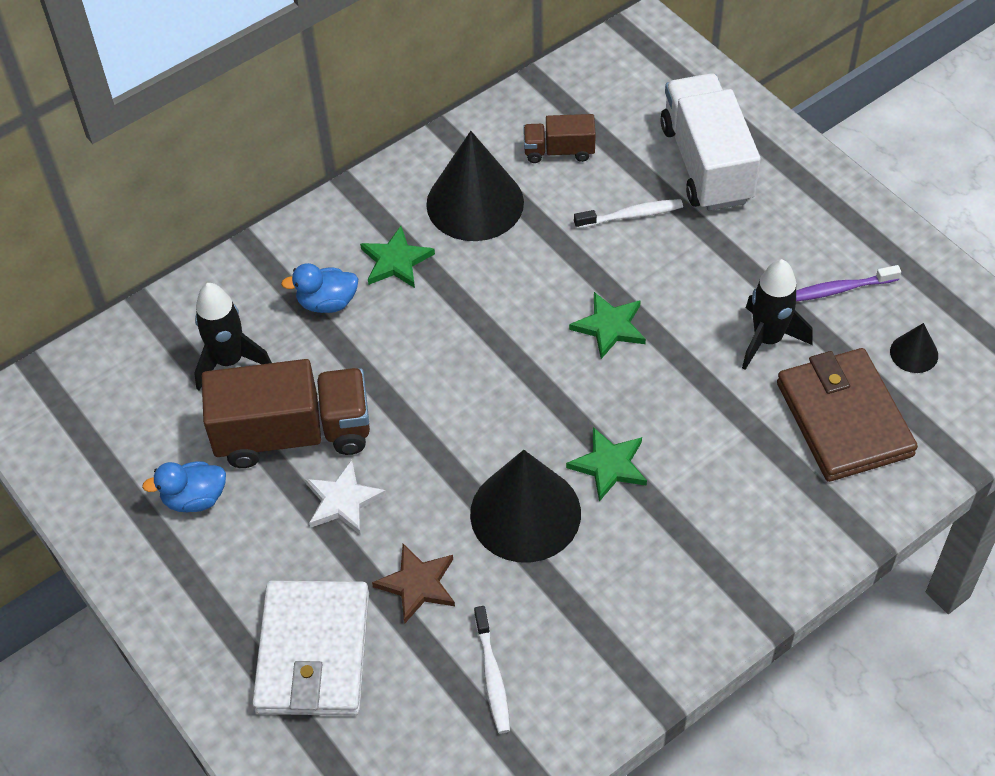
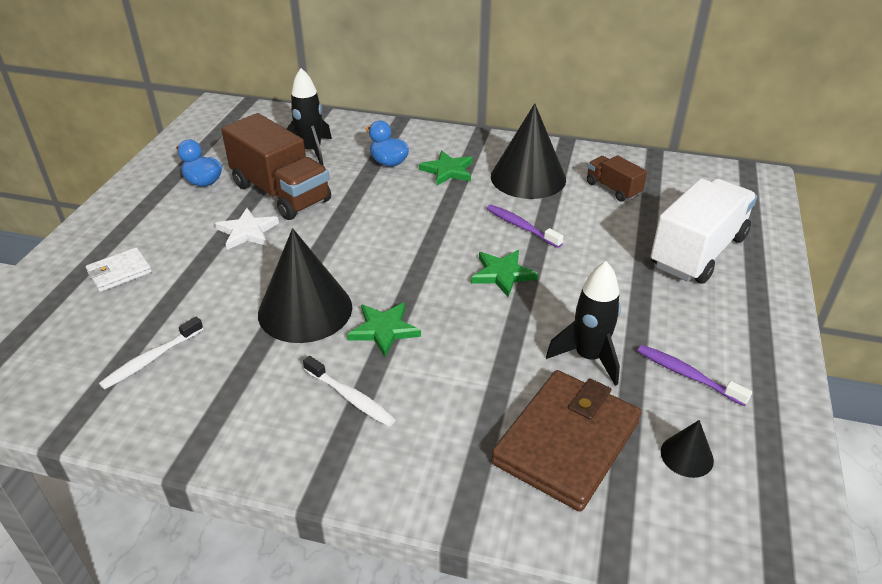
camera: 50 degrees right, 15 degrees down
white wallet [252,581,369,716] -> white wallet [86,247,152,292], size x0.50
brown star [372,544,455,623] -> none
white toothbrush [574,199,683,229] -> white toothbrush moved to [303,356,396,427]
none -> purple toothbrush [486,204,564,248]

